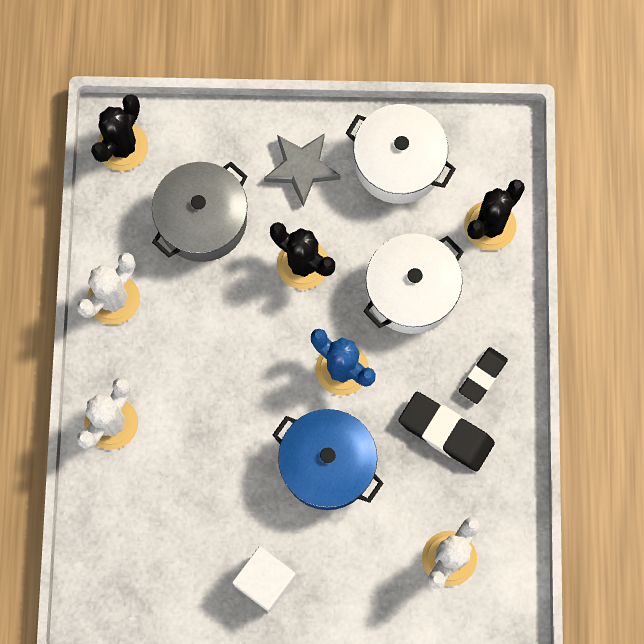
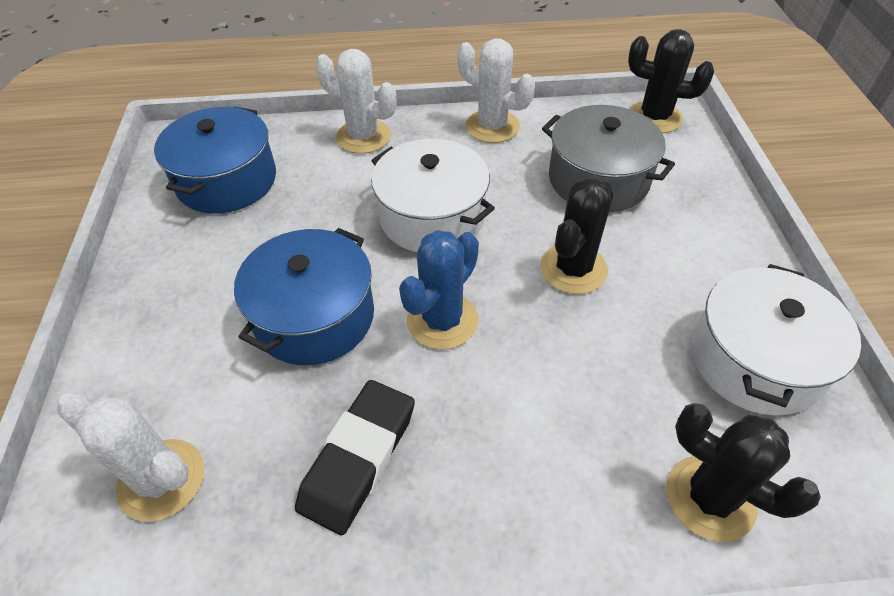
camera: 85 degrees right, 25 degrees down
white cube [232,546,296,612] -> none
grey star [264,134,341,207] -> none
white pot [363,233,463,334] -> white pot moved to [371,139,495,252]
black eraser [459,347,508,404] -> none
none -> blue pot [154,107,276,213]

